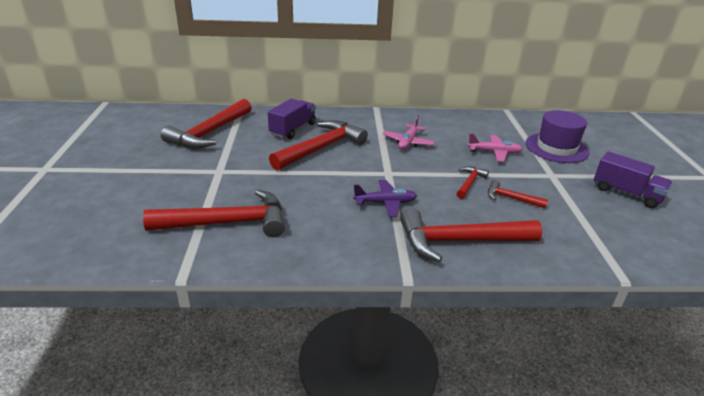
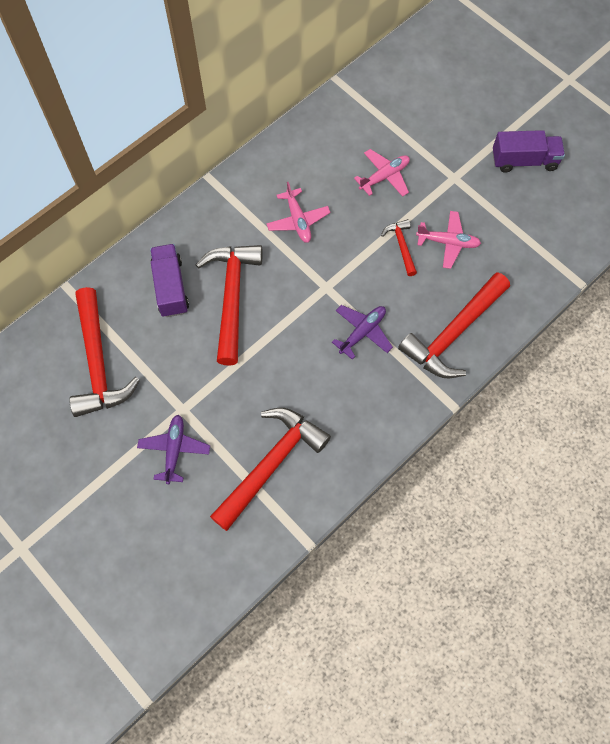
camera: 40 degrees left, 35 degrees up
red hammer [488,180,548,208] -> pink plane [416,211,481,269]
purple hat [525,110,589,163] -> none
none -> purple plane [137,415,210,484]

